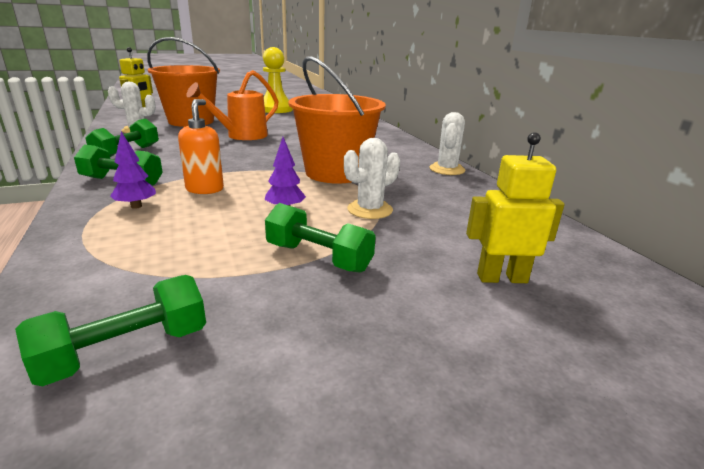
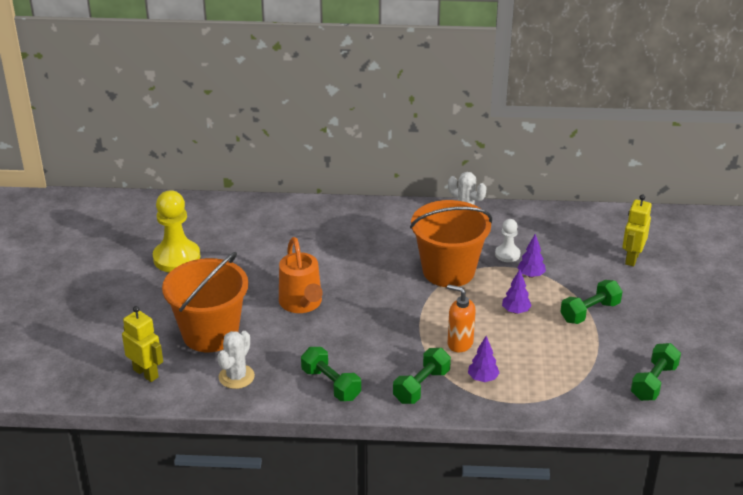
camera: 65 degrees left, 10 degrees up
green dumbbell [15,275,206,386] -> green dumbbell turned 45 degrees clockwise [631,343,681,401]
white cactus [344,138,400,219] -> purple tree [517,234,546,278]
none -> white pawn [495,219,520,262]

